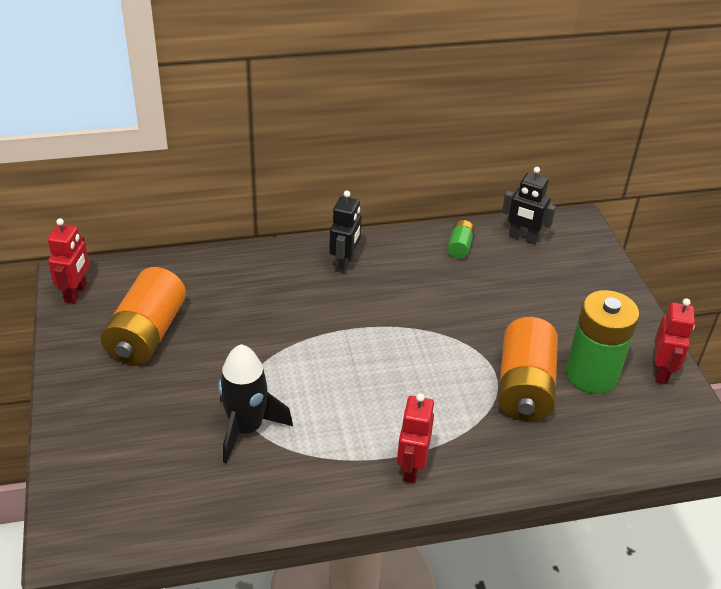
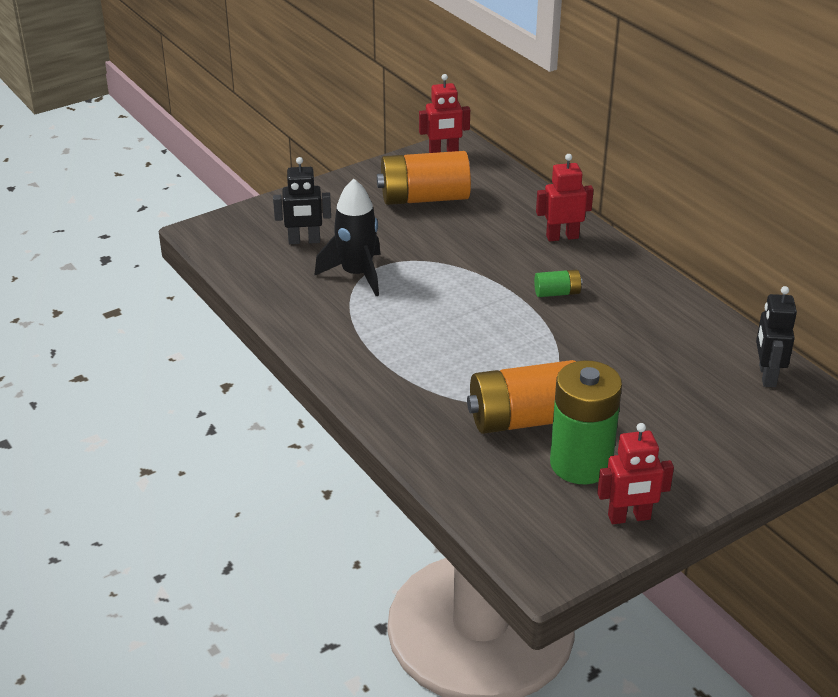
camera: 70 degrees right, 5 degrees down
black robot [329,190,362,273] -> black robot moved to [273,157,331,244]
red robot [397,393,434,483] -> red robot moved to [536,154,594,241]
green battery [447,220,474,259] -> green battery moved to [534,270,582,297]

